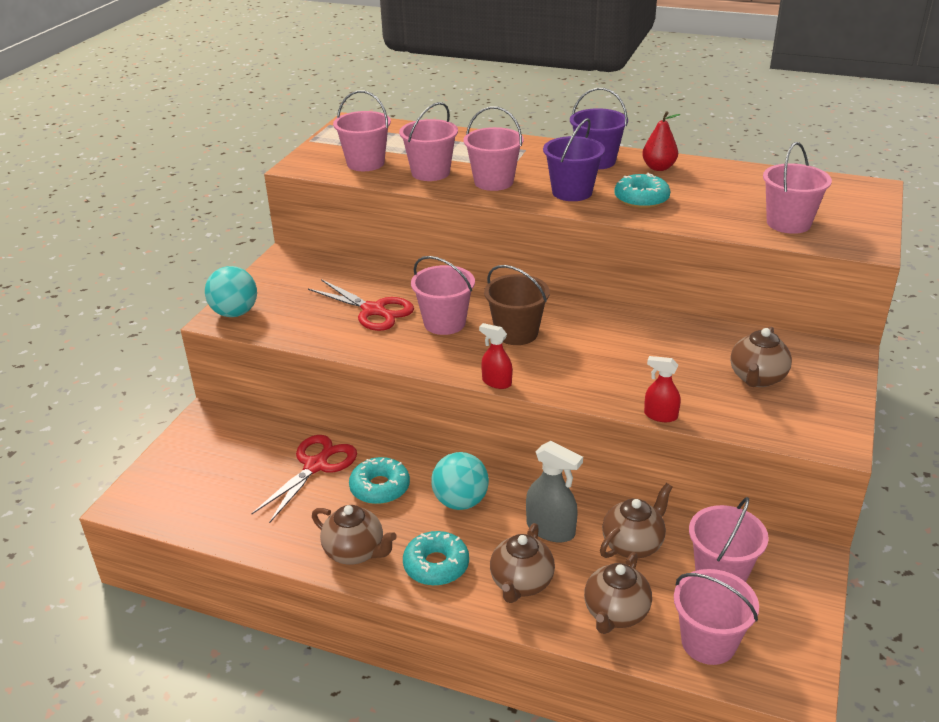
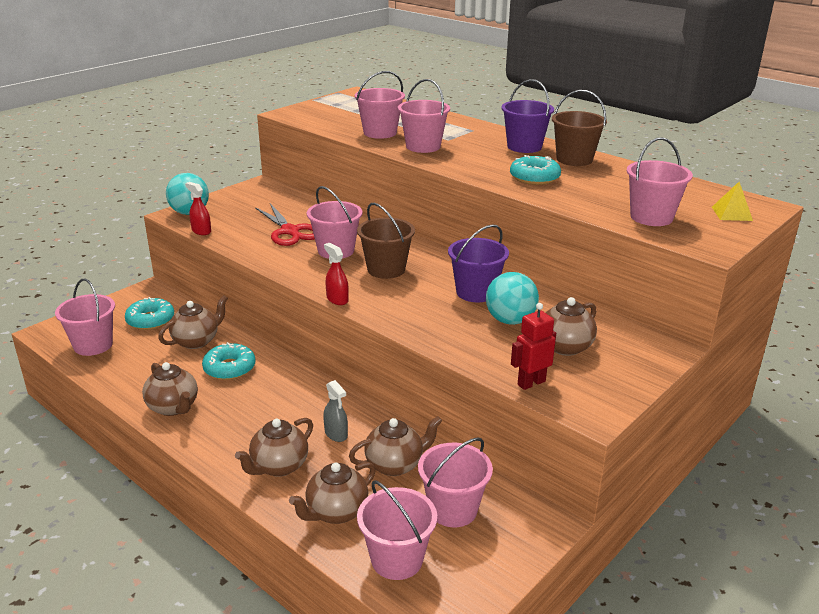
camera: 20 degrees right, 5 degrees down
red scissors [251,435,357,523] -> brown teapot [158,295,228,349]
pink bucket [333,90,391,171] -> pink bucket moved to [55,278,115,356]
turquoise donut [403,531,469,586] -> turquoise donut moved to [125,297,174,330]
turquoise ball [431,452,489,510] -> turquoise ball moved to [486,272,539,325]
grey spray bottle [526,441,583,542] -> grey spray bottle [323,380,348,442], size x0.64
purple bucket [543,118,605,201] -> purple bucket moved to [448,224,509,302]
red pear [642,111,681,171] -> brown bucket [552,90,607,166]
red spray bottle [644,356,681,422] -> red spray bottle moved to [185,182,211,235]
none -> red robot [511,303,556,390]
none -> yellow pyramid [712,182,753,221]

